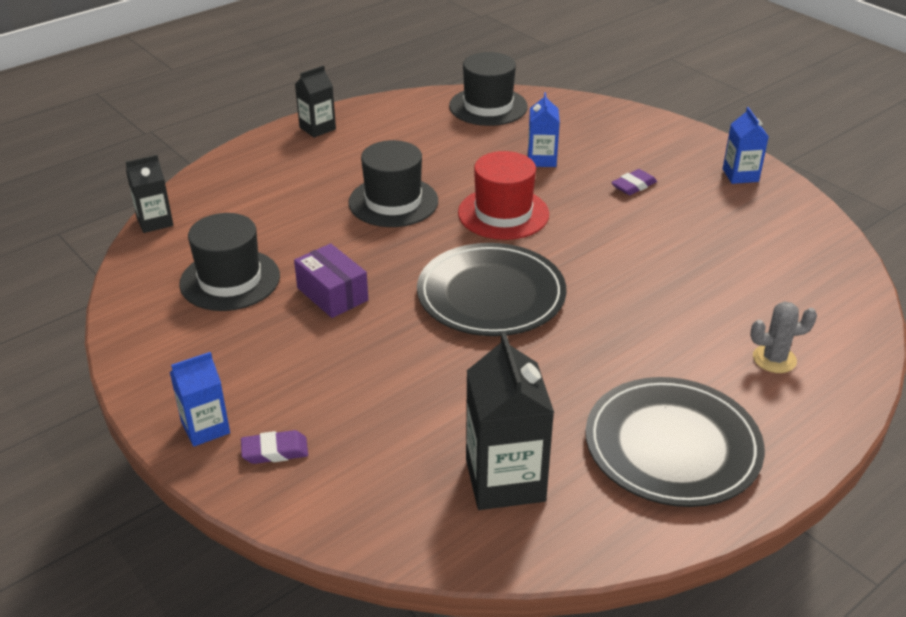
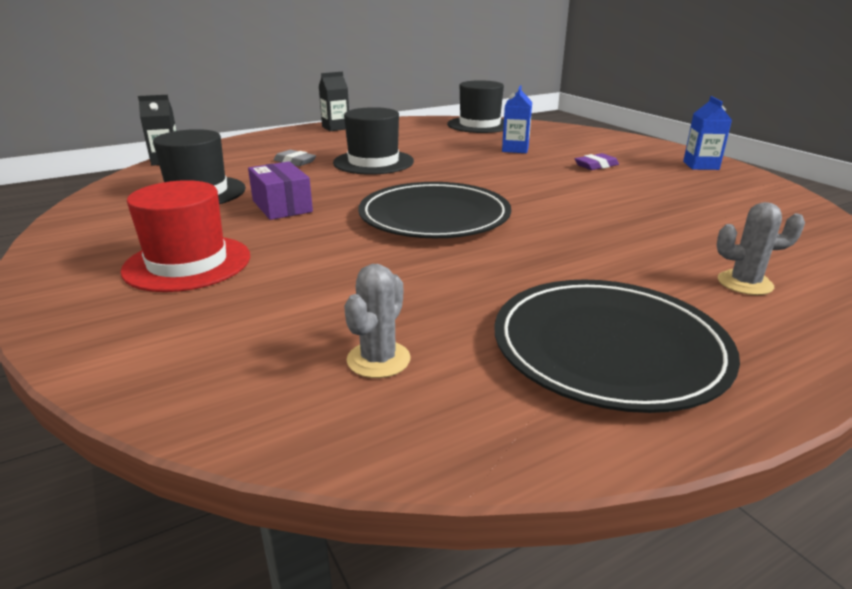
camera: 10 degrees right, 10 degrees down
blue carton [170,352,230,447] -> none
purple eraser [241,430,308,464] -> none
red hat [458,151,549,240] -> red hat moved to [121,180,250,292]
black carton [466,332,554,510] -> grey cactus [344,264,411,378]
none -> grey eraser [274,150,316,166]

